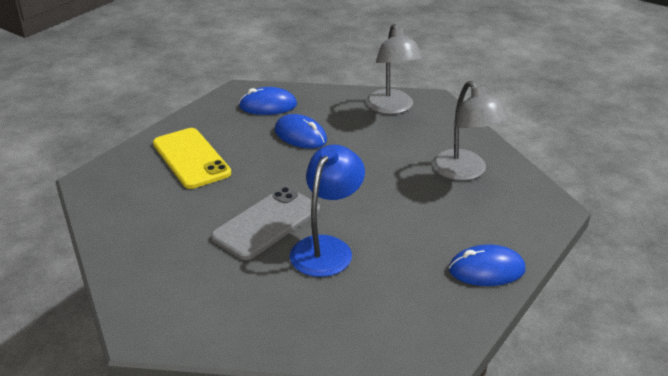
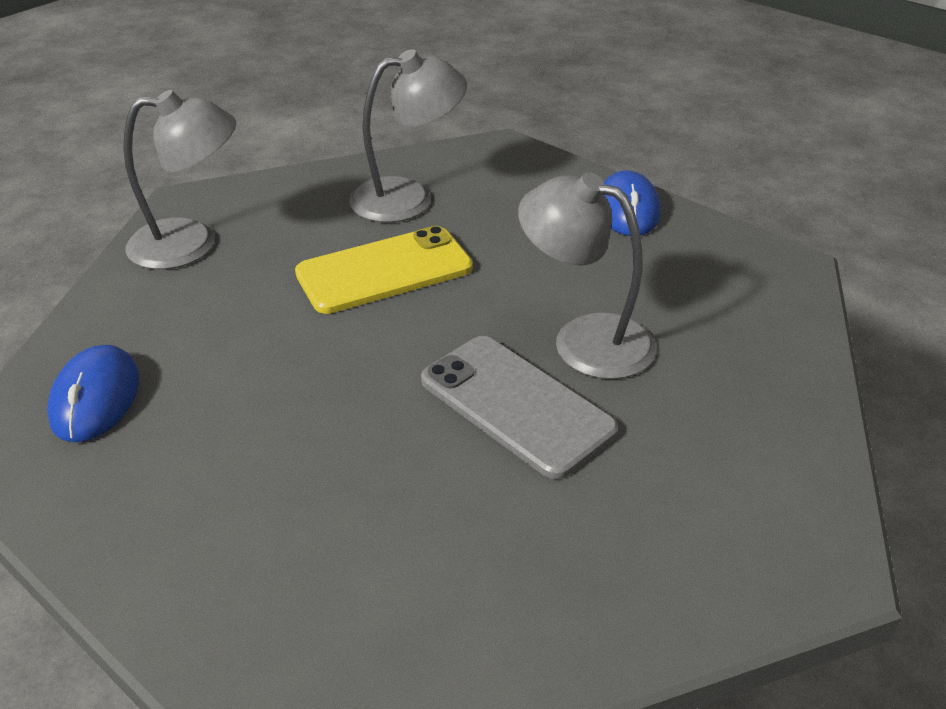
camera: 85 degrees left, 5 degrees up
yellow phone [153,128,231,189] -> yellow phone moved to [295,226,473,314]
blue mouse [275,114,327,148] -> none
blue lamp [290,145,365,277] -> grey lamp [518,172,656,379]

